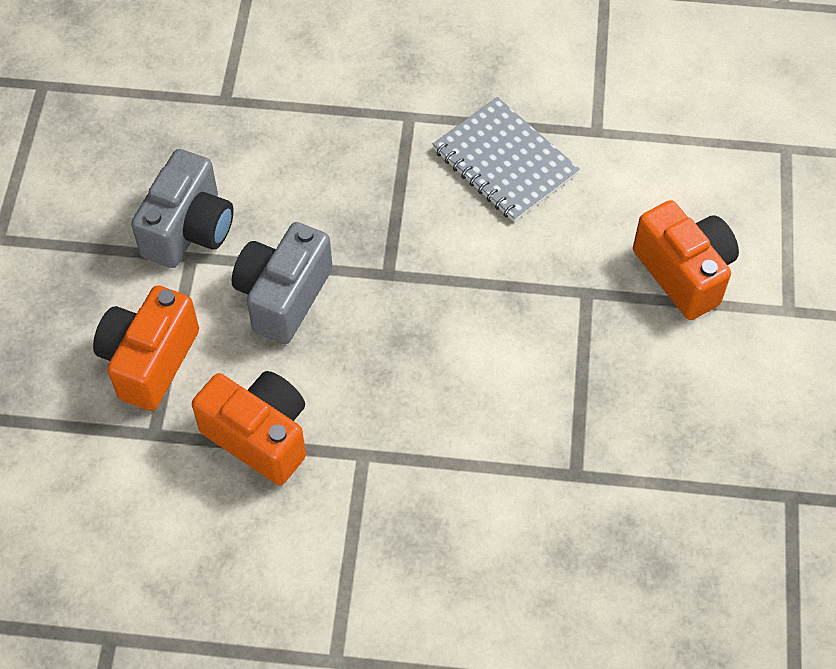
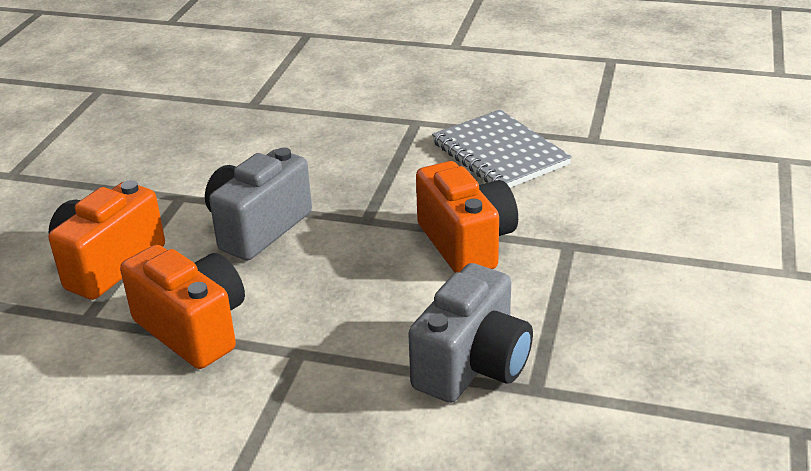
camera: 10 degrees right, 25 degrees down
grey camera [131,149,234,268] -> grey camera moved to [408,263,533,403]
orange camera [633,200,739,320] -> orange camera moved to [416,161,518,273]

